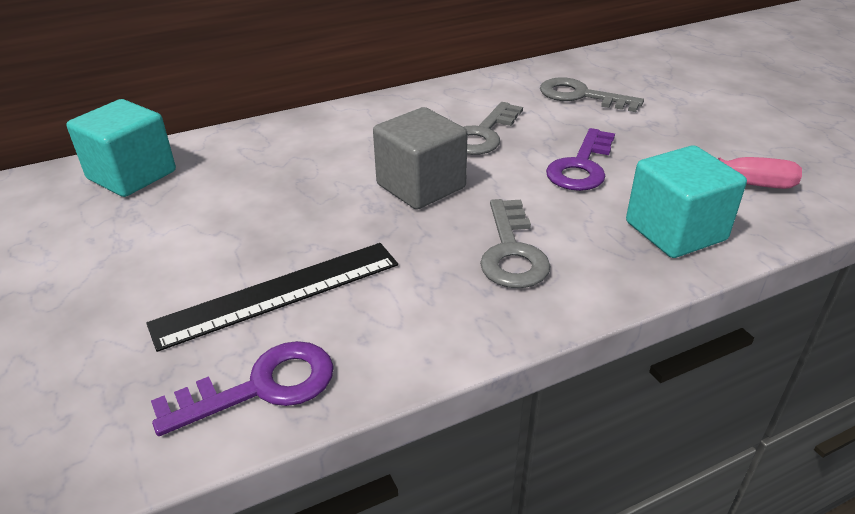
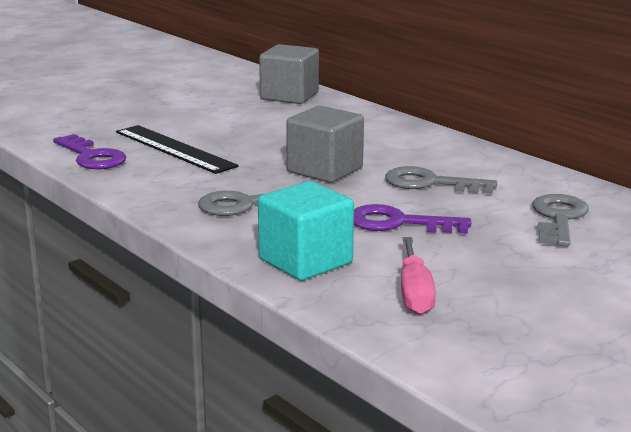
camera: 75 degrees right, 15 degrees down
turquoise cube [67,99,176,197] -> grey cube [259,44,319,104]

